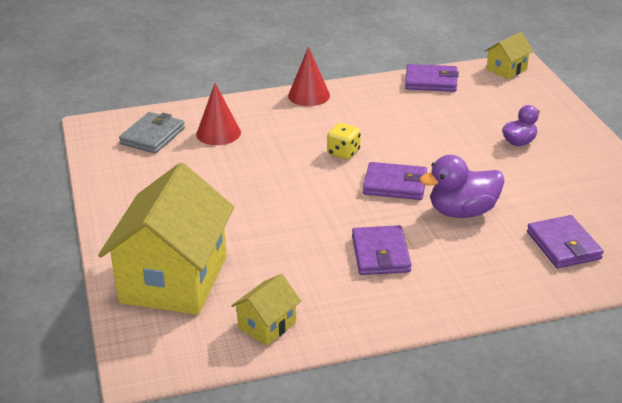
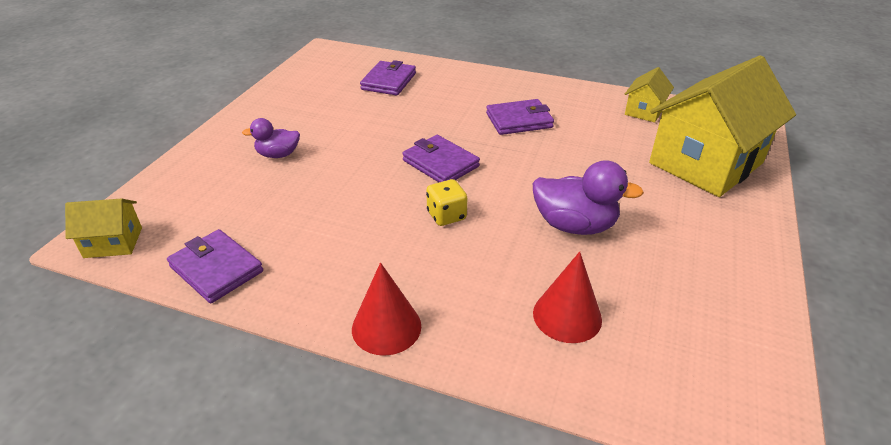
camera: 145 degrees left, 5 degrees up
grey wallet [119,112,185,153] -> none
yellow house [231,274,301,346] -> yellow house turned 45 degrees counterclockwise [625,67,674,123]
purple wallet [352,225,412,275] -> purple wallet turned 45 degrees clockwise [486,99,554,135]
purple duck [420,155,505,218] -> purple duck moved to [533,160,644,235]

